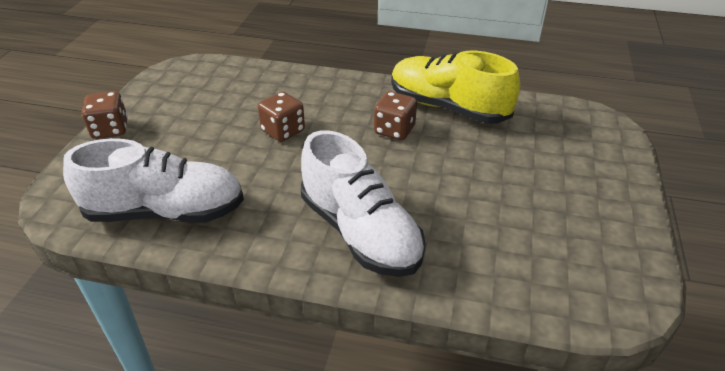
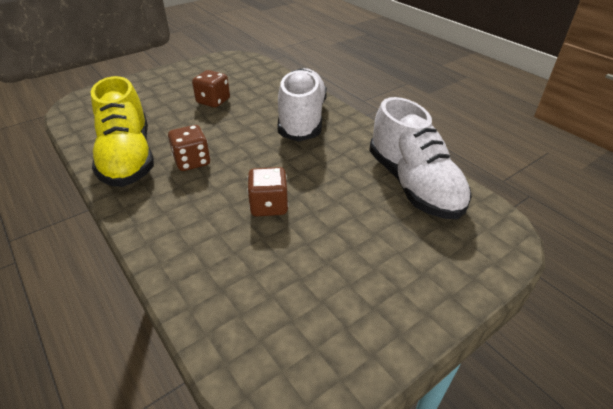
camera: 140 degrees left, 0 degrees up
white shoe [63,138,244,223] -> white shoe turned 150 degrees counterclockwise [369,97,472,219]
brown dice [82,91,128,139] -> brown dice moved to [192,70,230,108]

